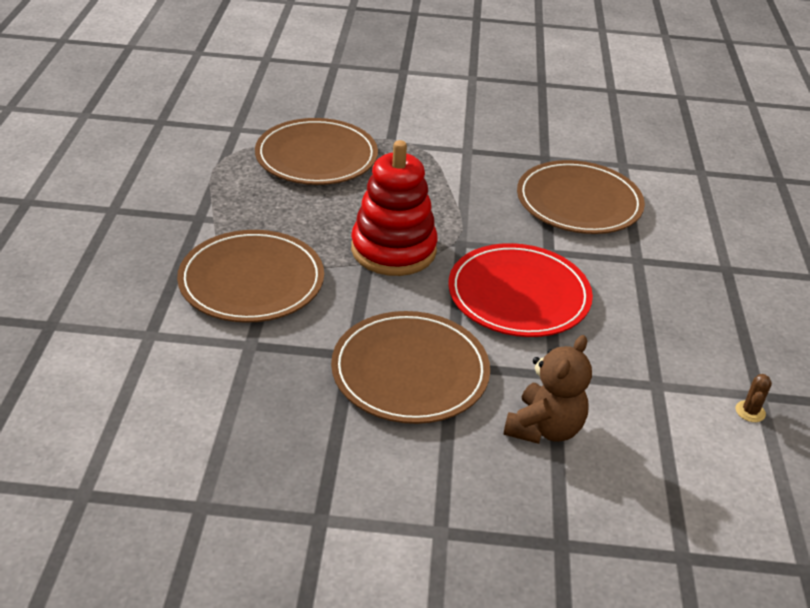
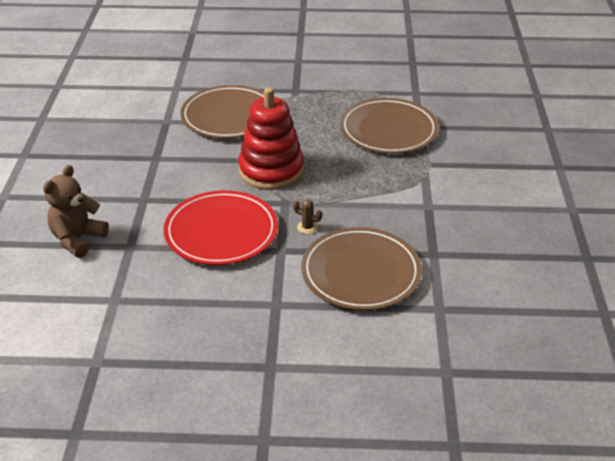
camera: 90 degrees right, 0 degrees up
brown plate [331,311,490,424] -> none
brown teddy bear [503,335,592,444] -> brown teddy bear turned 90 degrees clockwise [43,165,109,258]
brown cactus [736,374,772,422] -> brown cactus moved to [293,199,322,234]

